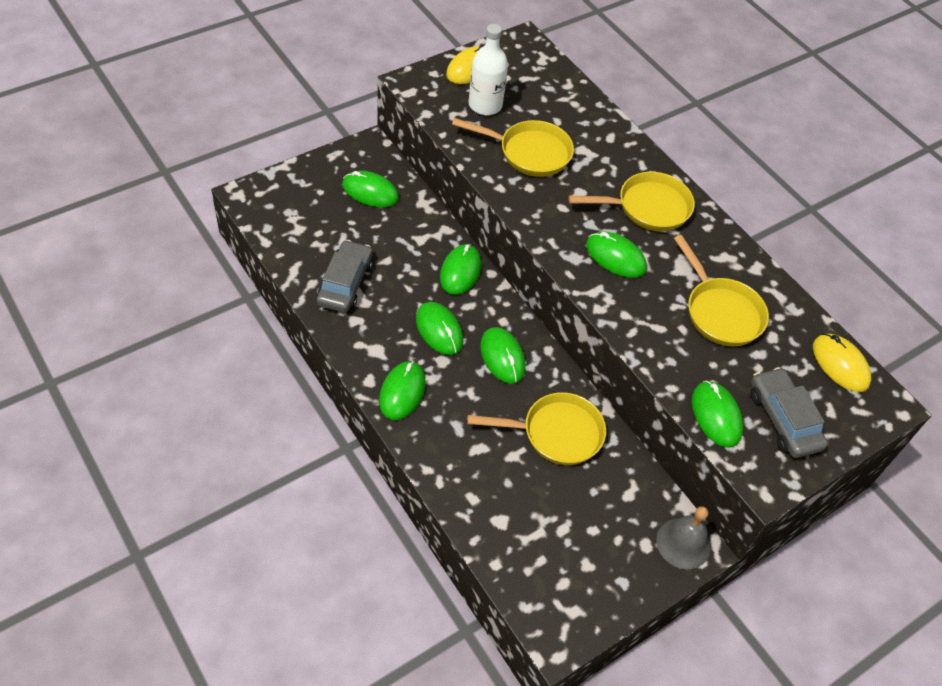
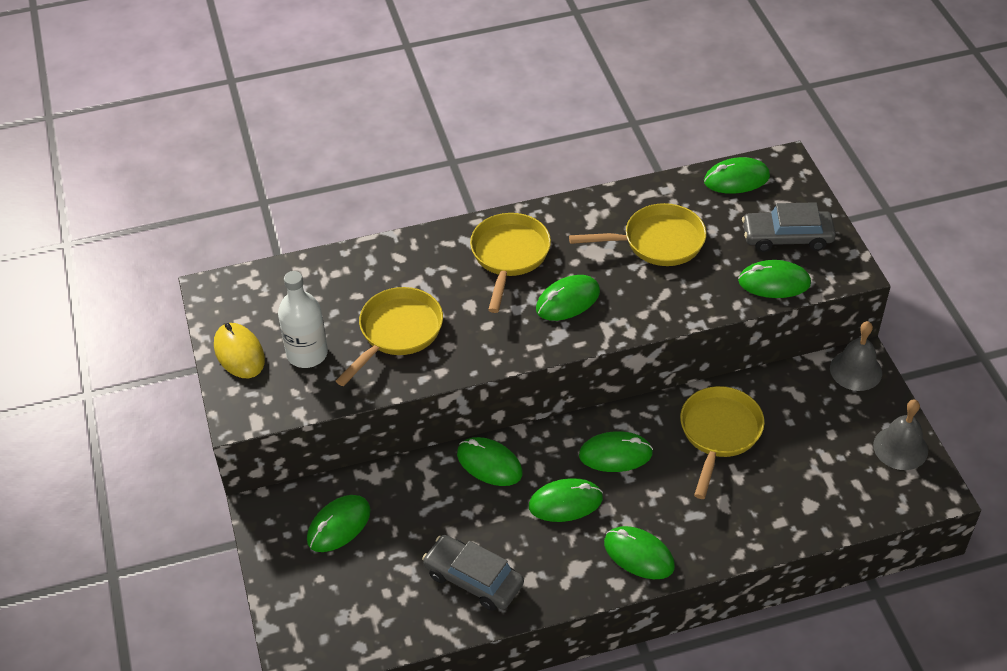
camera: 65 degrees left, 5 degrees down
yellow mouse [813,334,872,392] -> green mouse [704,157,770,194]
none -> grey bell [873,400,928,470]

